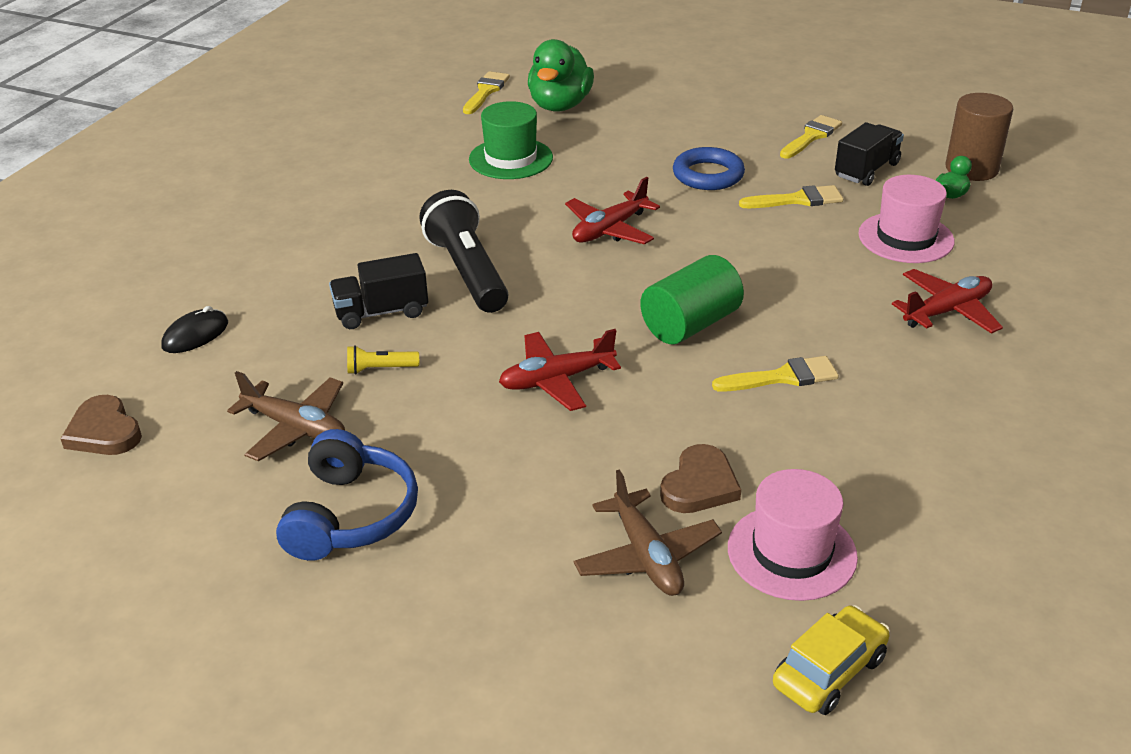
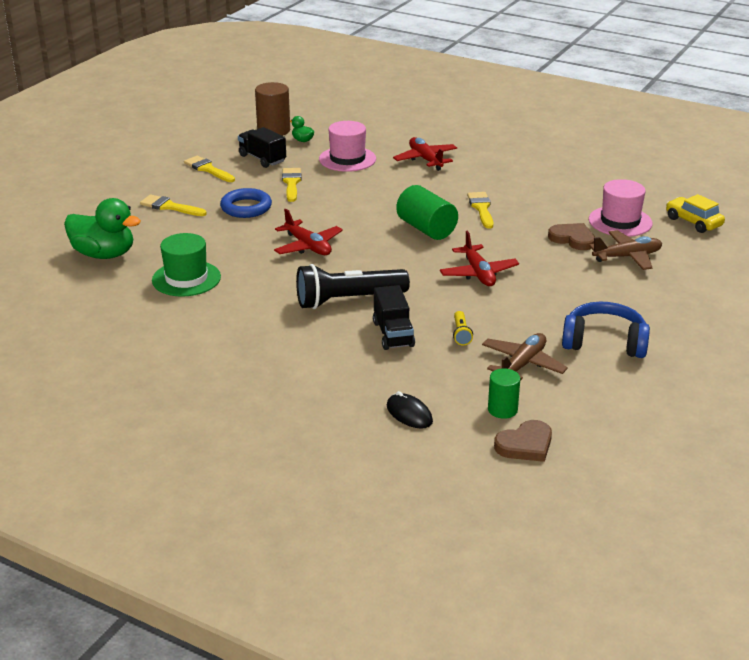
camera: 85 degrees left, 5 degrees down
yellow brush [463,71,510,114] -> yellow brush moved to [140,195,207,216]
none -> green cylinder [488,368,520,419]

